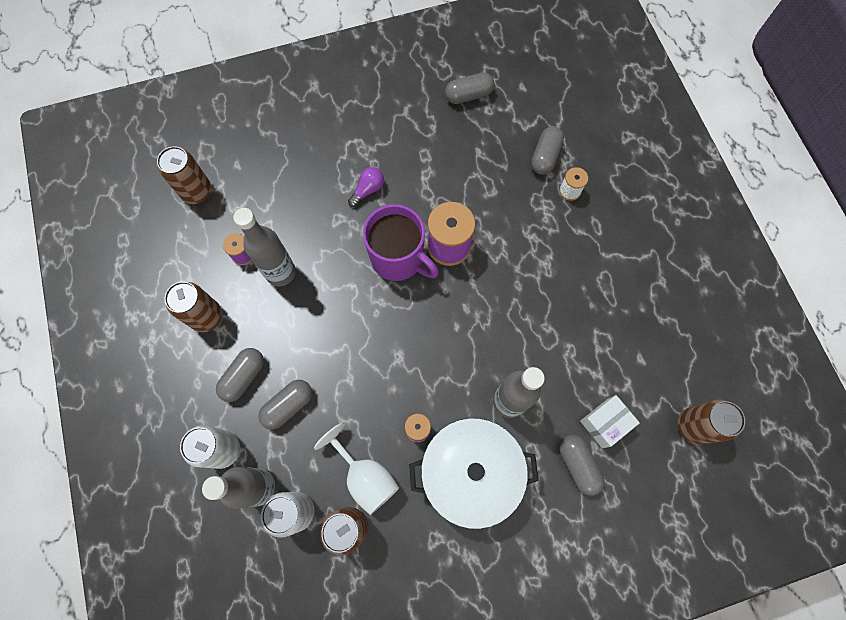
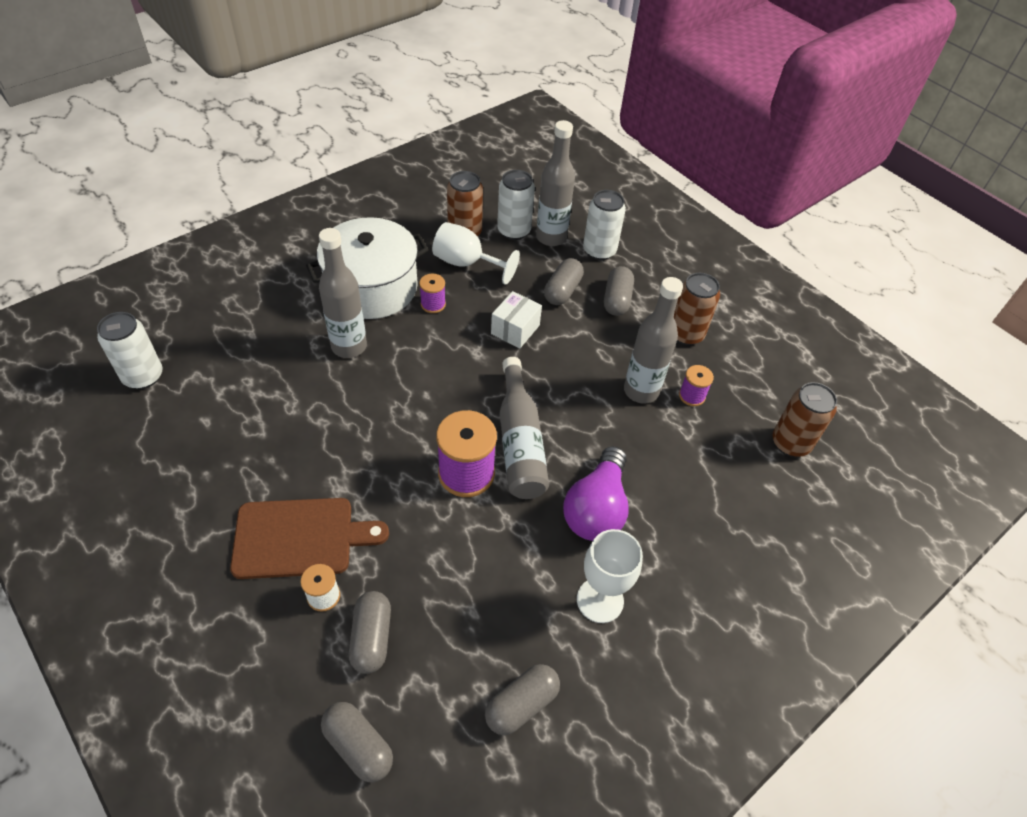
camera: 155 degrees right, 20 degrees down
purple light bulb [348,167,384,207] -> purple light bulb [563,446,629,541], size x1.90
purple mug [363,204,439,281] -> grey bottle [500,357,549,499]
grey capsule [559,435,605,496] -> grey capsule moved to [321,702,393,782]
white box [580,395,640,448] -> white box moved to [491,291,542,348]
brown can [678,399,745,445] -> white can [97,312,162,389]
none -> brown cutting board [230,498,389,579]
none -> white goblet [577,529,643,623]

